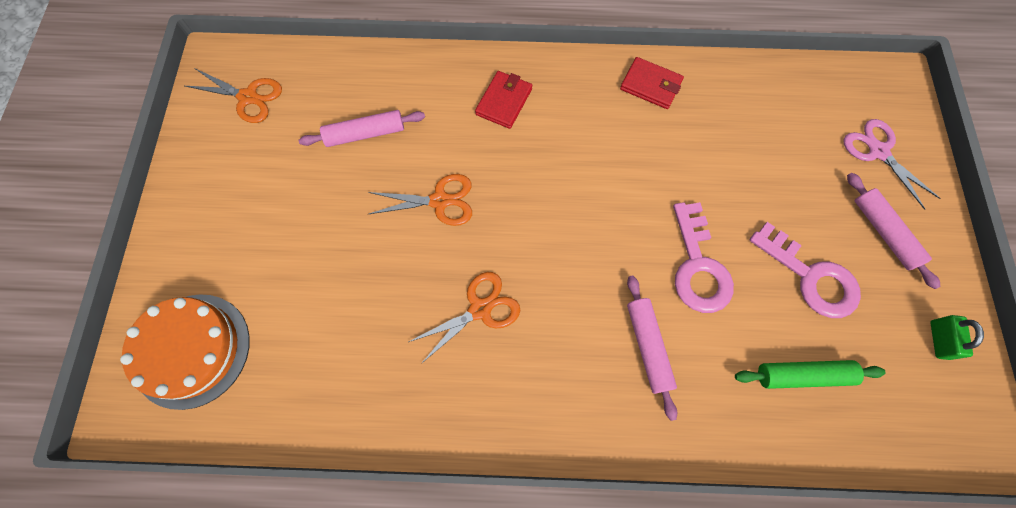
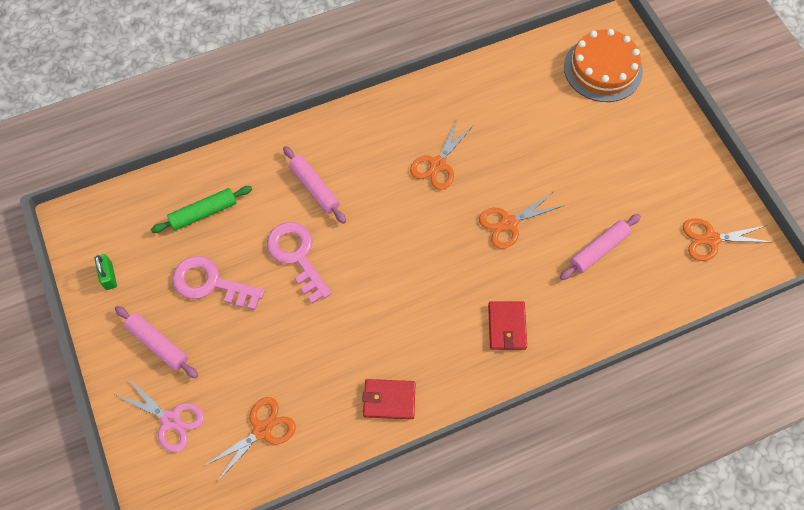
camera: 155 degrees right, 5 degrees down
none -> orange scissors [204,397,296,482]

